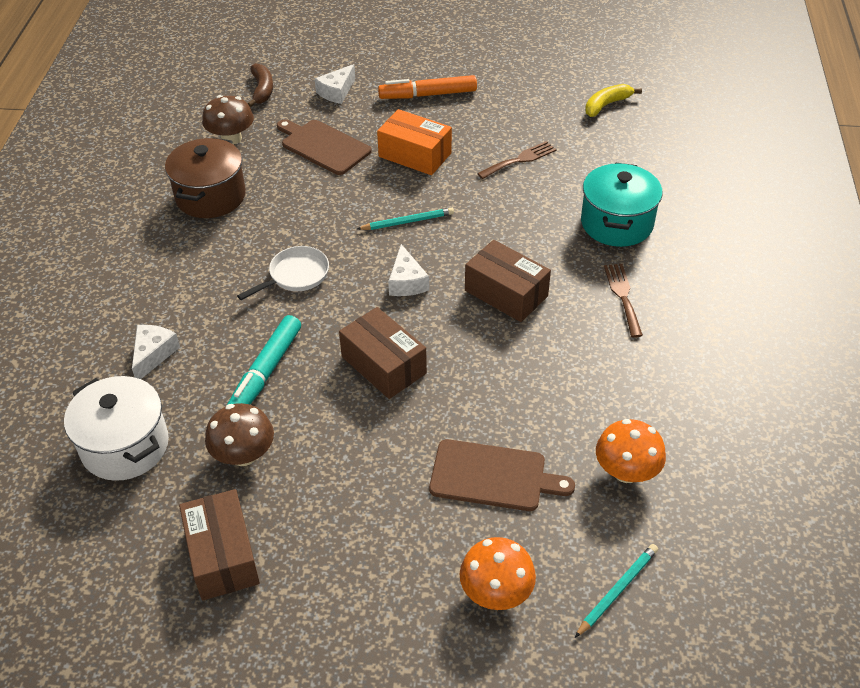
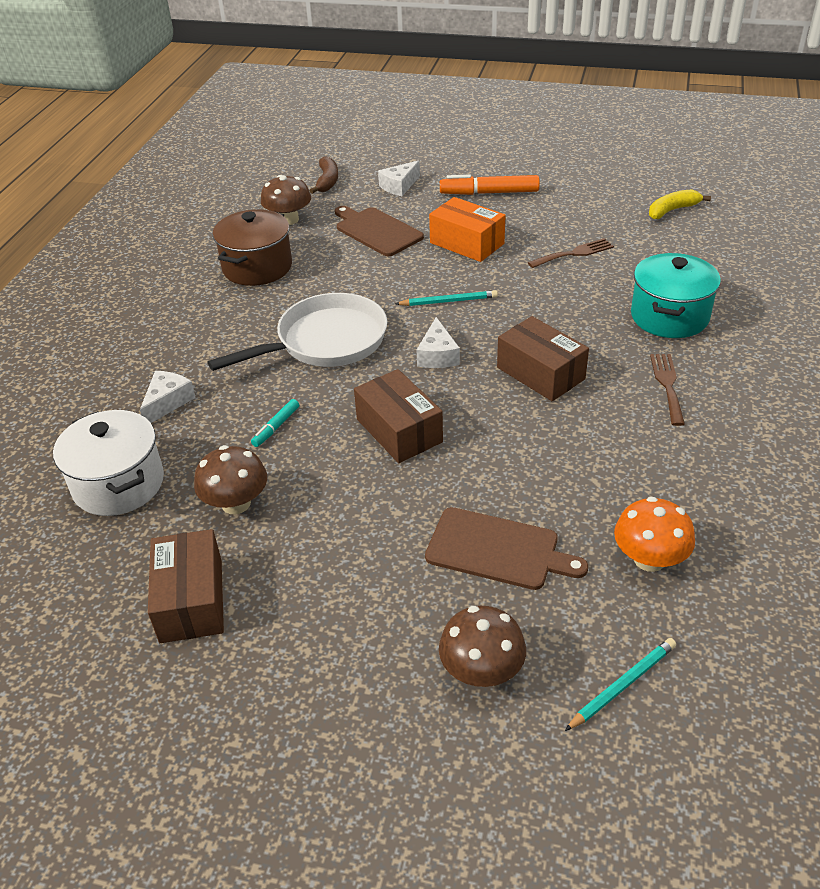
camera: 10 degrees right, 5 degrees down
turquoise marker [227,315,301,405] -> turquoise marker [251,399,299,447], size x0.52
white pan [237,246,329,300] -> white pan [207,293,387,371], size x1.78
orange mushroom [460,537,536,610] -> brown mushroom [439,606,526,687]

